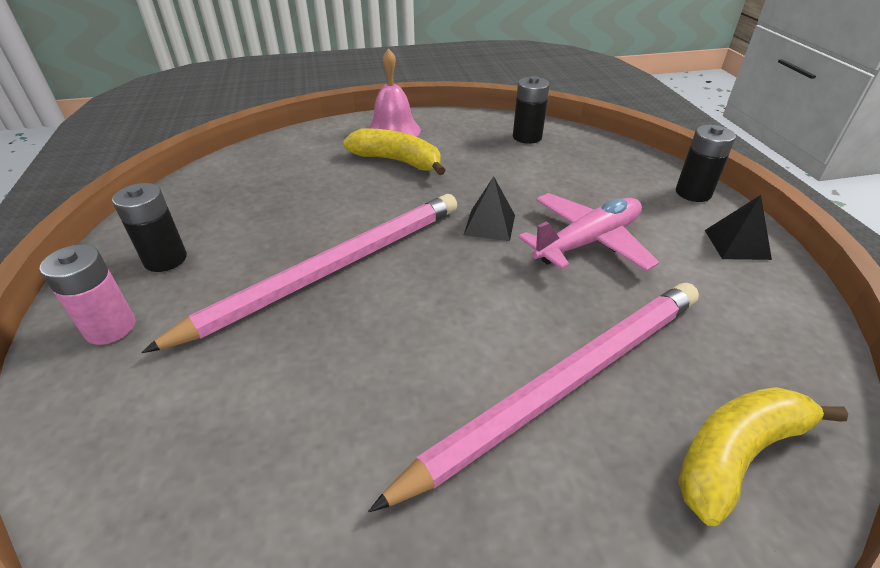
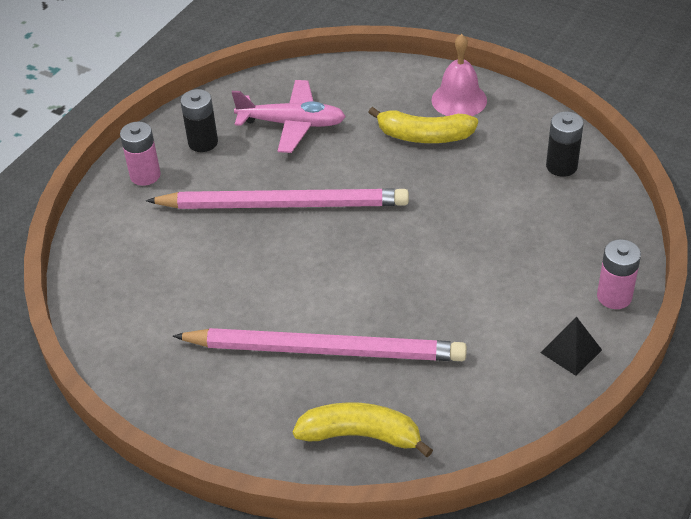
camera: 45 degrees right, 5 degrees up
yellow banana [343,129,446,175] -> yellow banana turned 120 degrees clockwise [368,107,478,143]
black pyramid [464,176,515,241] -> none
pink plane [518,193,659,271] -> pink plane moved to [232,80,346,153]
black battery [676,125,736,202] -> pink battery [597,239,641,309]

